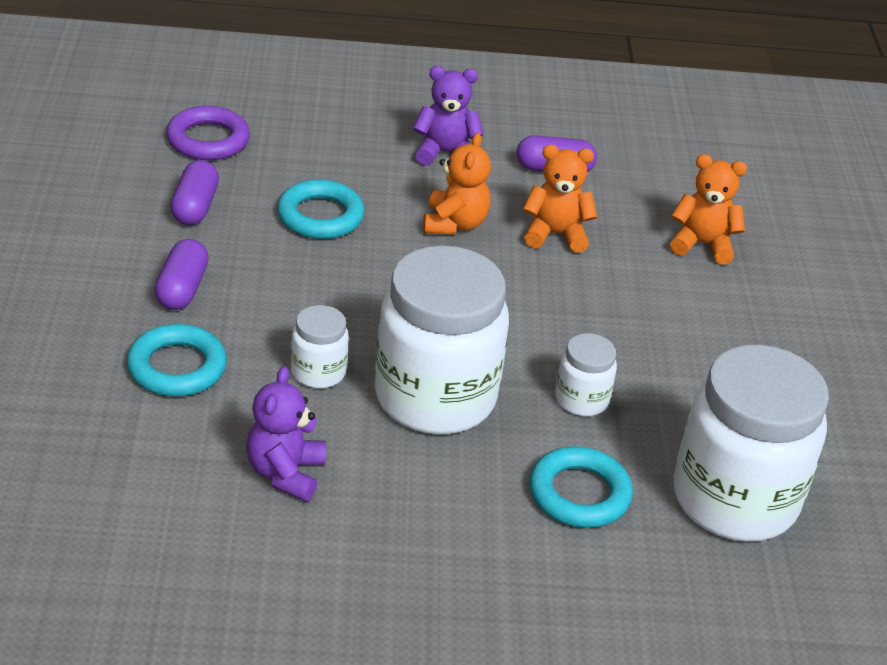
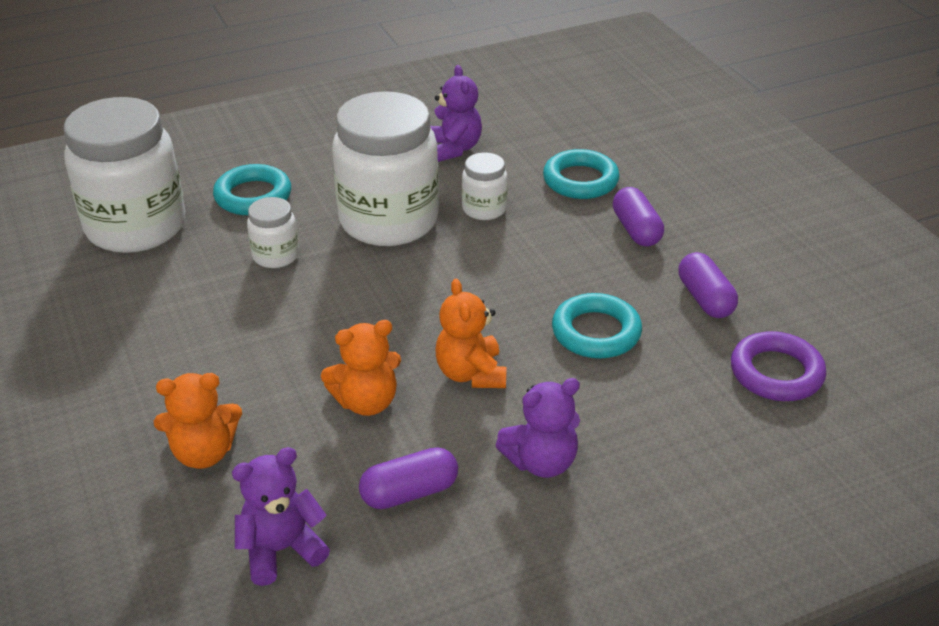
camera: 160 degrees right, 0 degrees up
none -> purple teddy bear [232,447,330,586]

